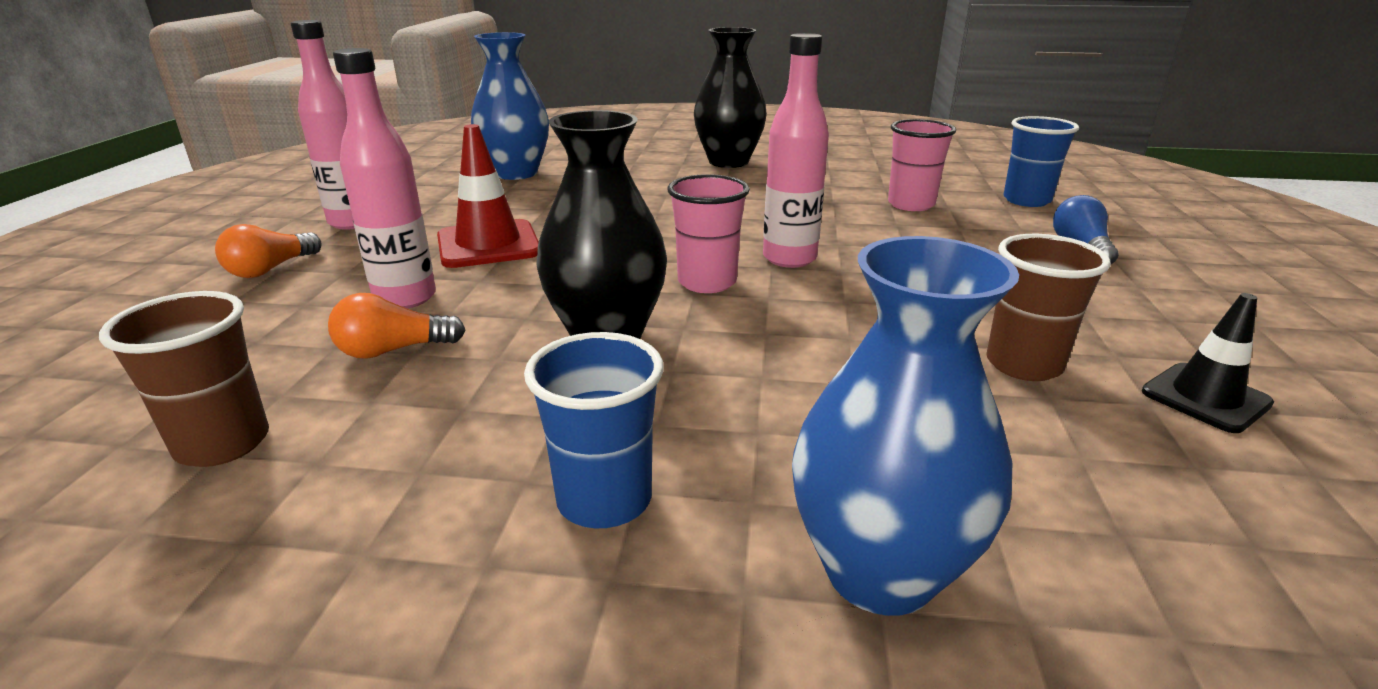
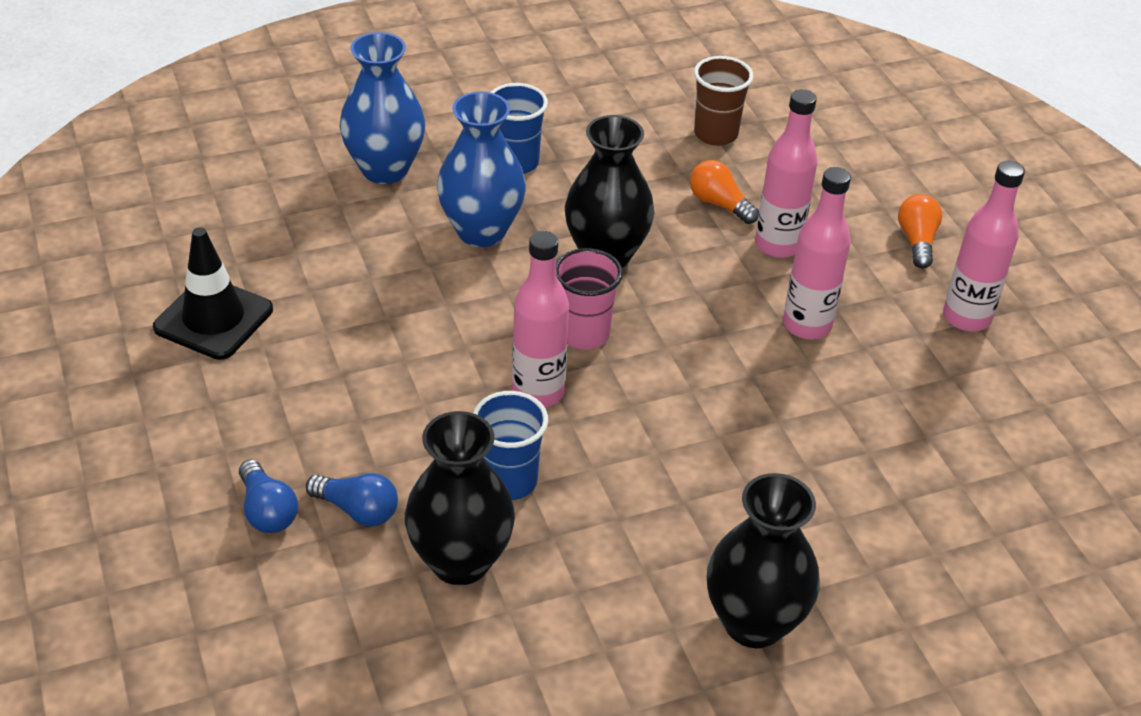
camera: 150 degrees right, 15 degrees up
orange light bulb [328,293,465,359] -> orange light bulb turned 90 degrees counterclockwise [690,160,759,224]
red traffic cone [437,124,539,268] -> pink bottle [783,167,851,339]
blue vase [471,32,549,180] -> blue vase moved to [437,92,526,247]
pink cup [888,119,956,211] -> black vase [405,411,515,585]
brown cup [986,234,1111,381] -> none
blue cup [1003,116,1079,207] -> blue cup moved to [473,391,548,500]
black traffic cone [1142,293,1274,433] -> black traffic cone [153,227,273,360], size x1.53
none -> blue light bulb [306,473,398,526]

